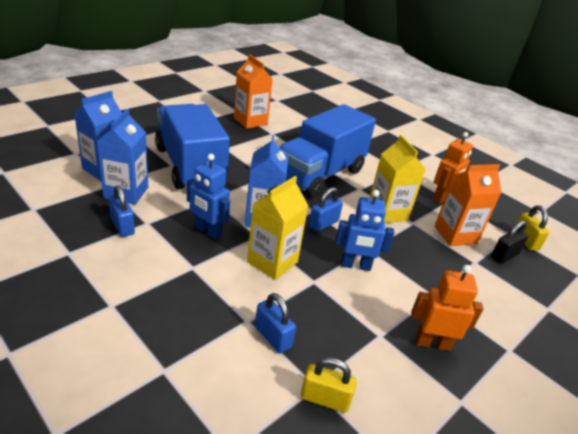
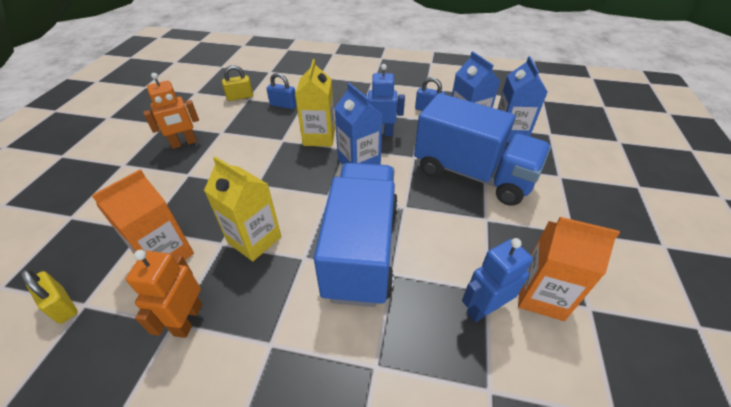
camera: 150 degrees right, 10 degrees up
blue padlock [309,187,343,232] -> none
blue robot [335,190,395,271] -> blue robot moved to [462,238,533,322]
black padlock [491,221,528,263] -> none

